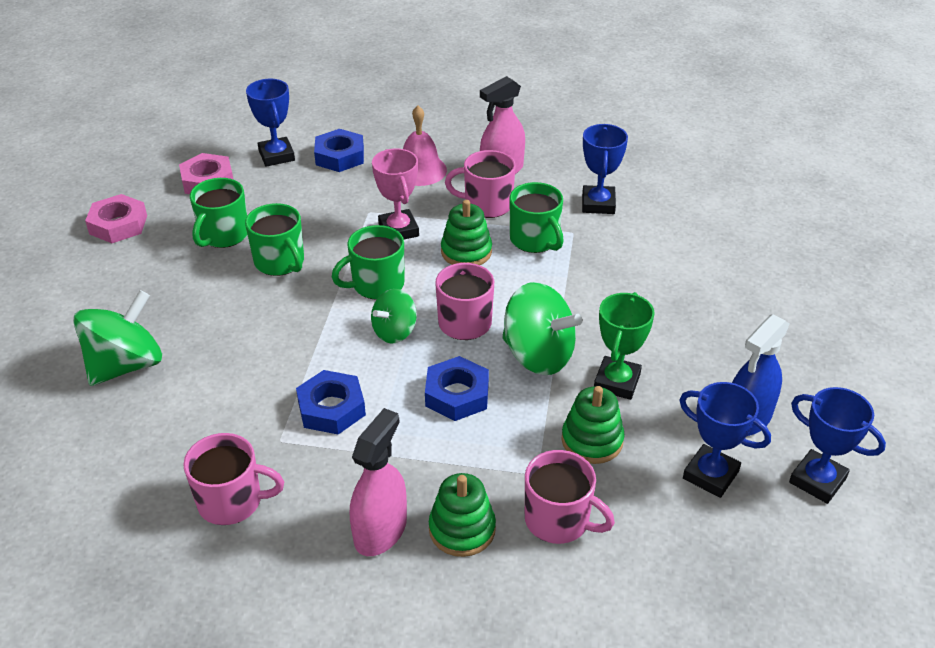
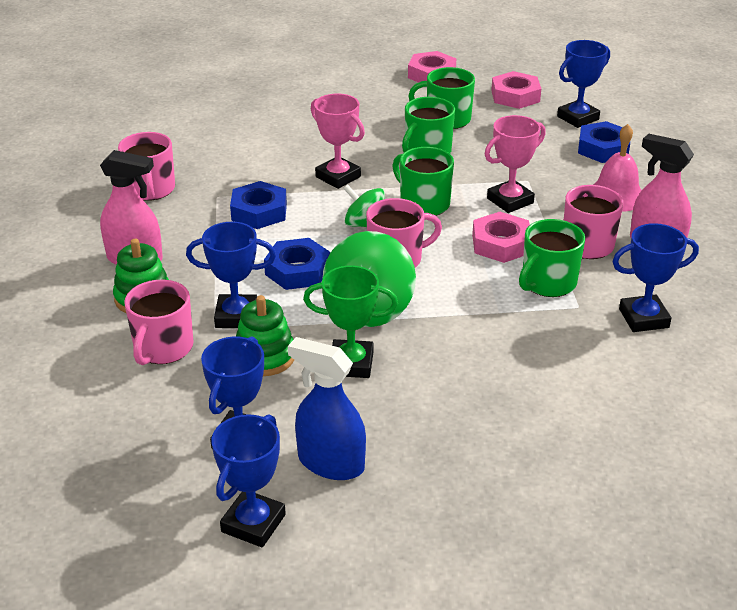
camera: 75 degrees right, 5 degrees down
green spinning top [73,290,162,386] -> none
green stacking toy [441,200,492,265] -> pink nut [472,212,530,263]
none -> blue trophy [186,222,276,328]
none -> pink trophy [311,94,365,189]

